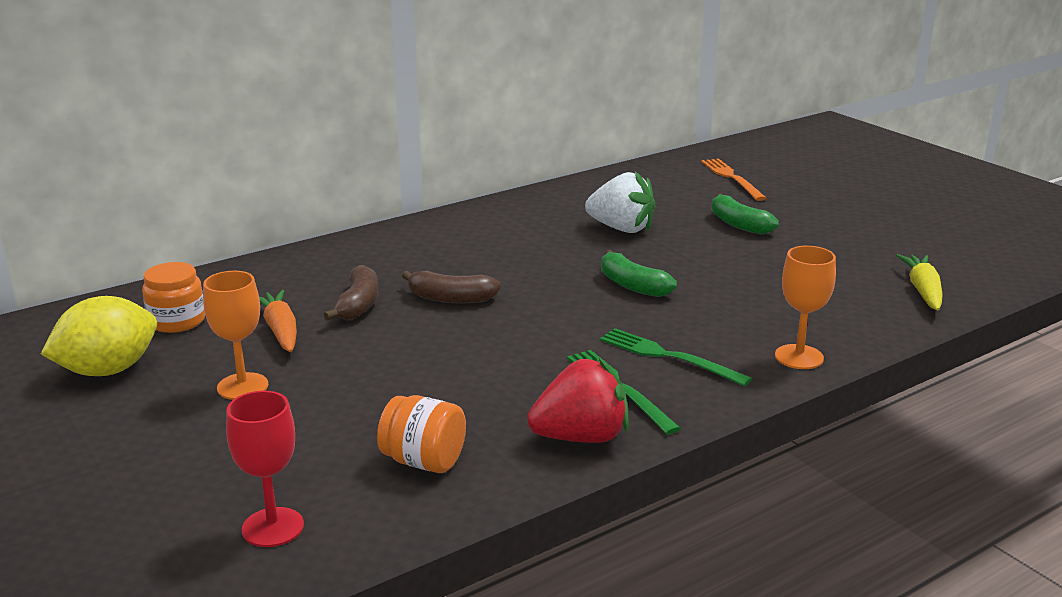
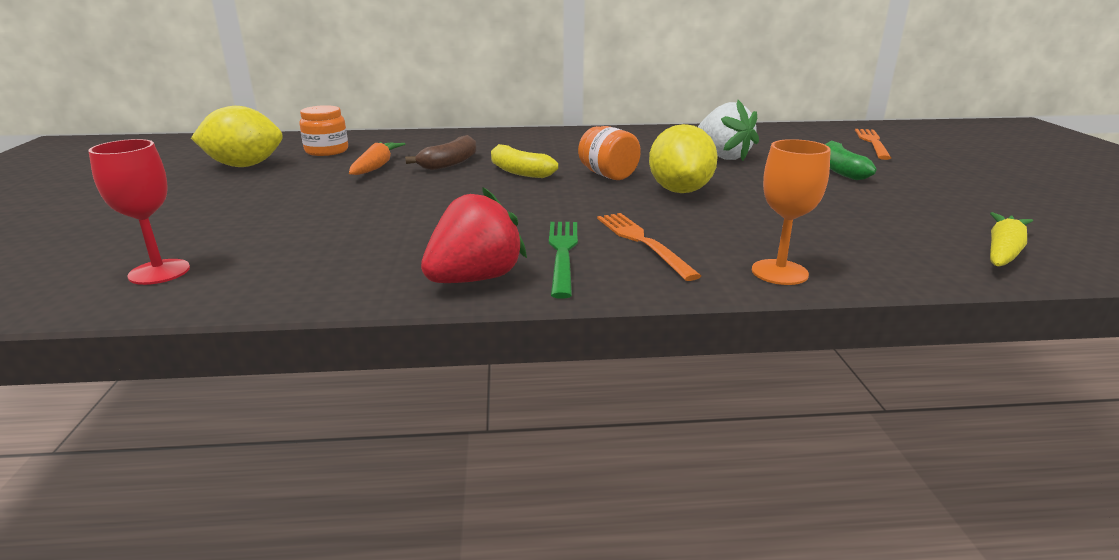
camera: 30 degrees right, 0 degrees up
orange goblet [203,271,268,400] -> none
orange jar [377,395,466,473] -> orange jar moved to [578,126,641,180]
brown banana [402,271,501,304] -> yellow banana [491,144,558,178]
red strawberry [527,357,629,443] -> red strawberry turned 60 degrees counterclockwise [421,187,527,283]
green fork [600,328,752,387] -> orange fork [597,213,701,281]
green banana [601,250,677,297] -> yellow lemon [649,124,718,193]

